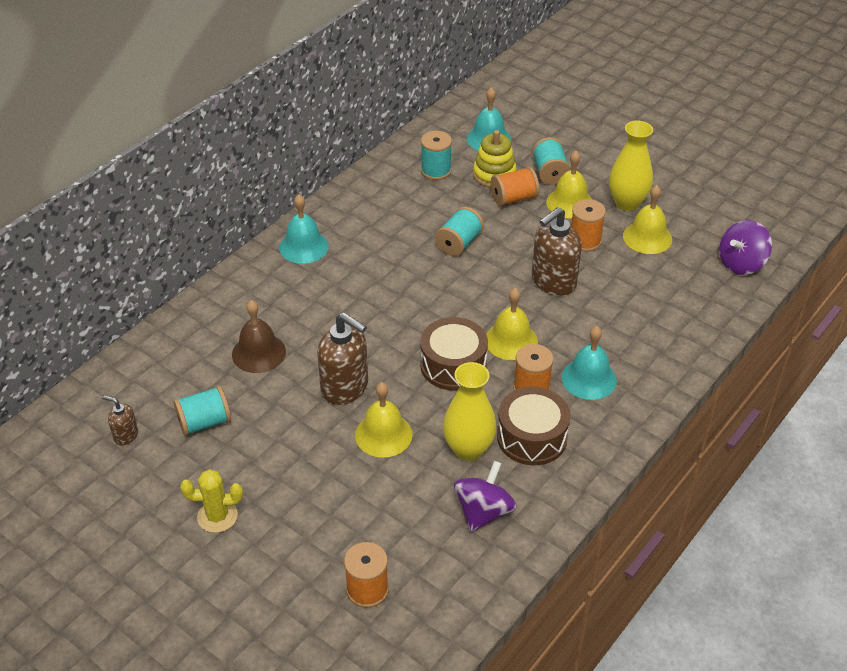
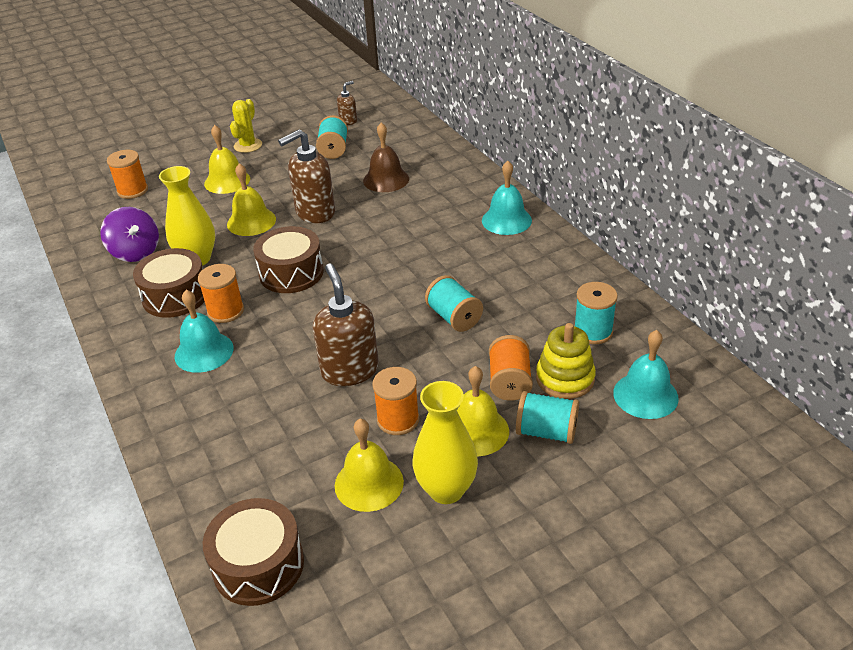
camera: 115 degrees right, 5 degrees down
yellow bell [486,288,538,360] -> yellow bell moved to [204,125,250,194]
purple spinning top [719,220,772,275] -> brown drum [203,498,304,606]

